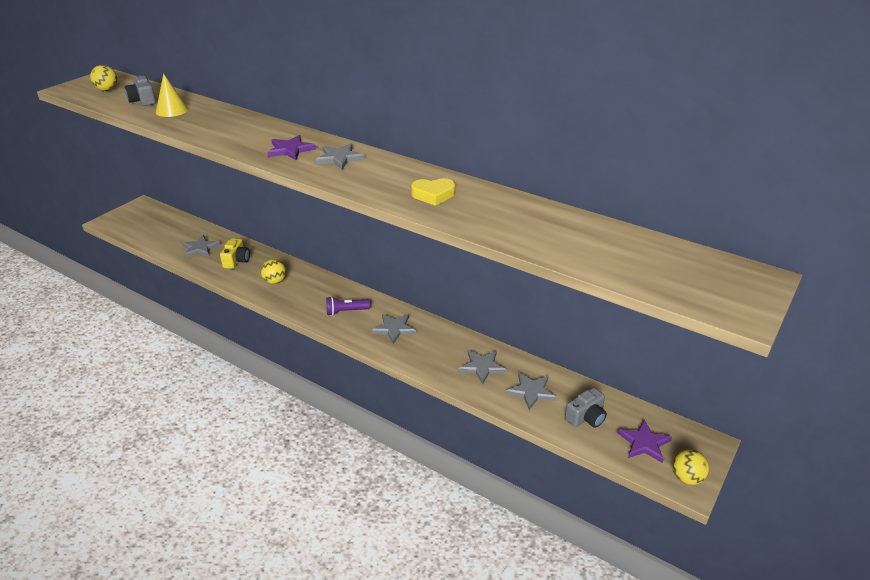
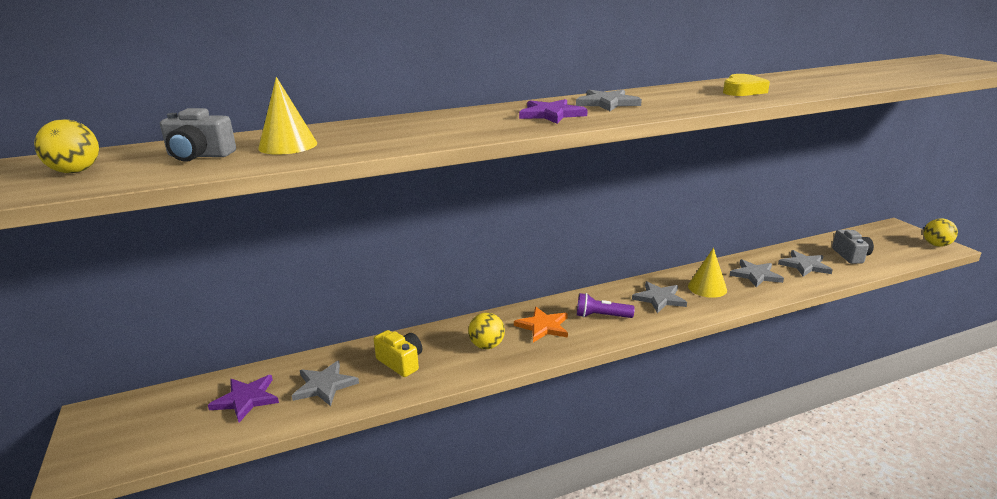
camera: 55 degrees left, 10 degrees down
purple flashlight [326,297,370,316] -> purple flashlight turned 75 degrees clockwise [577,293,635,318]
purple star [617,420,672,463] -> purple star moved to [208,375,279,423]
none -> orange star [514,307,568,342]
none -> yellow cone [688,248,727,298]

